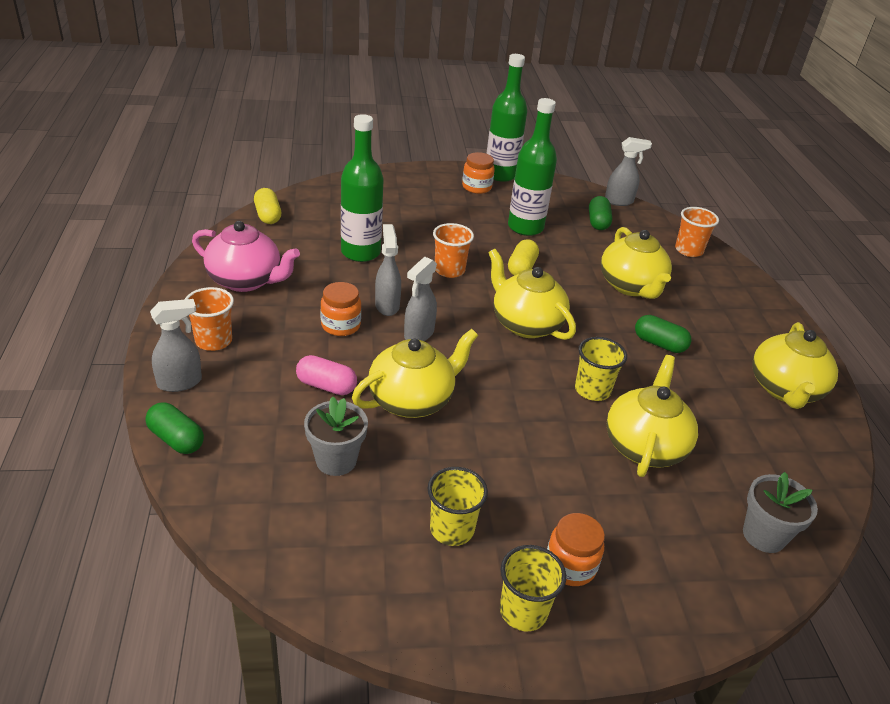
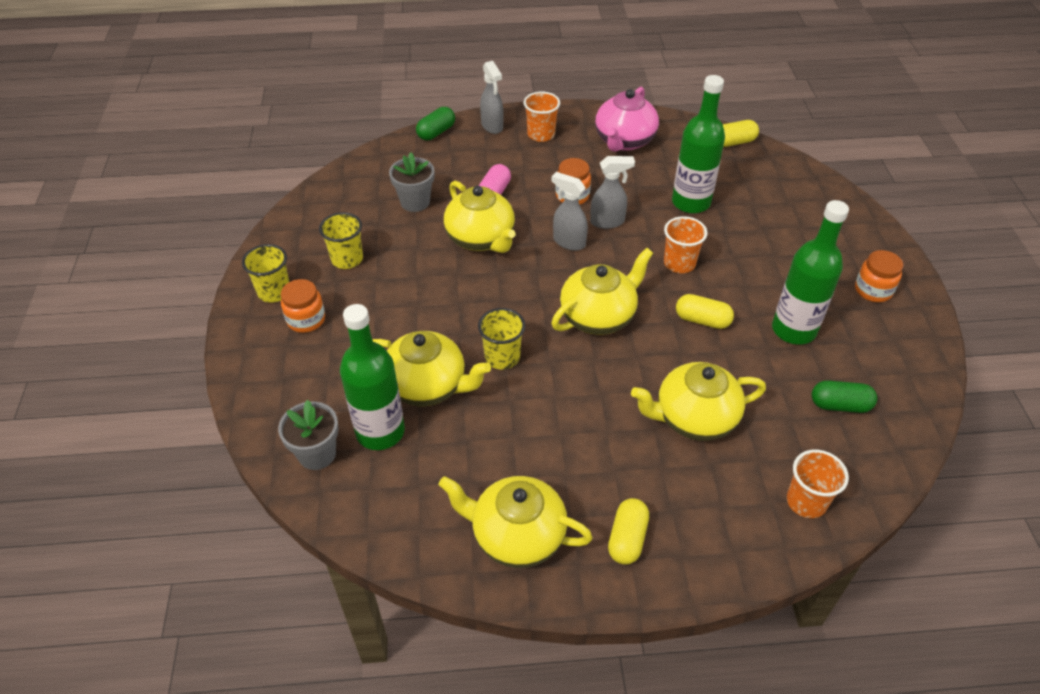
camera: 95 degrees right, 10 degrees up
green bottle [486,54,527,182] -> green bottle moved to [340,304,405,450]
grey spray bottle [605,137,652,206] -> none
green capsule [635,315,692,353] -> none
none -> yellow capsule [608,498,649,565]

